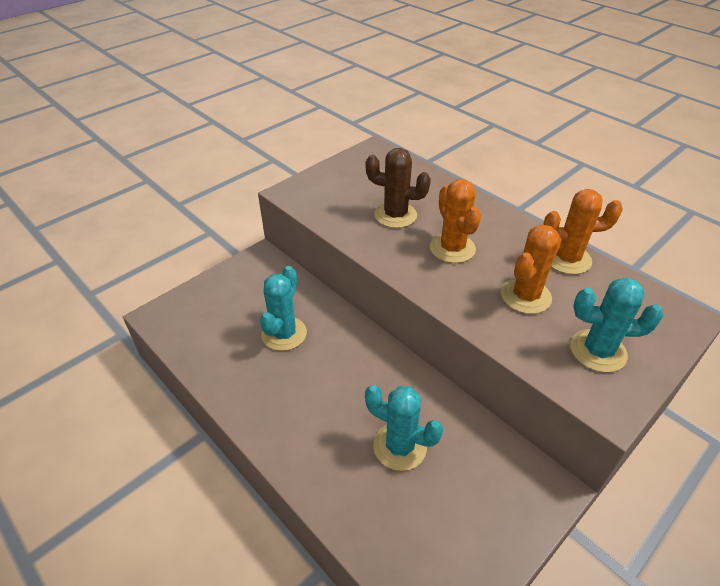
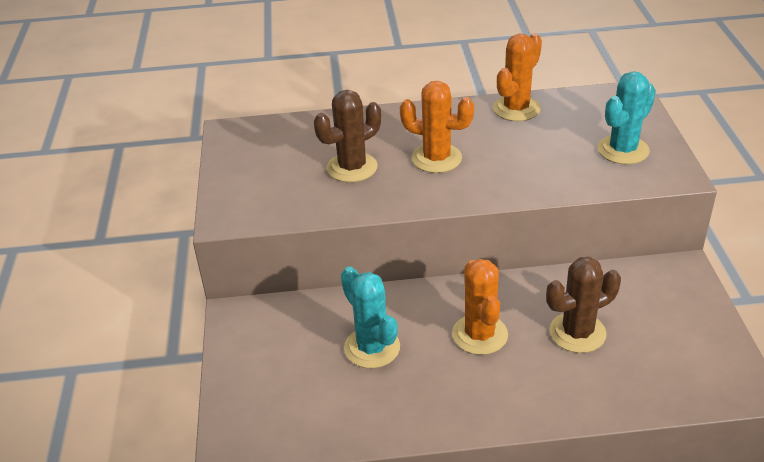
camera: 50 degrees left, 5 degrees down
turquoise cactus [365,385,443,471] -> brown cactus [546,257,621,353]
orange cactus [501,225,561,314] -> orange cactus moved to [452,259,508,355]

